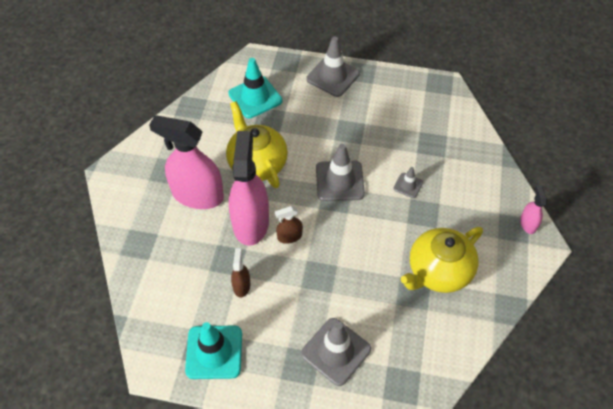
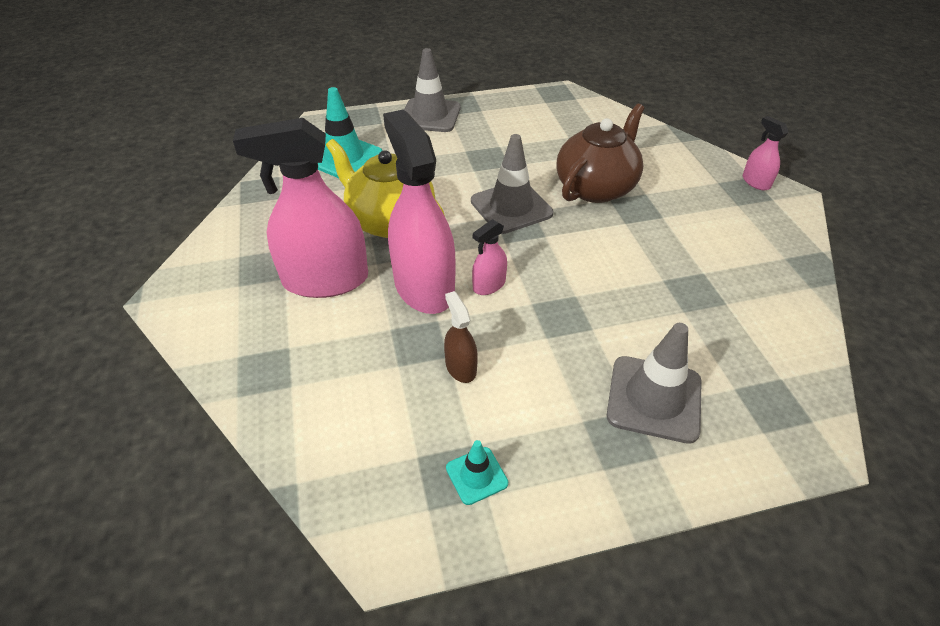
camera: 25 degrees left, 10 degrees down
turquoise traffic cone [185,322,242,379] -> turquoise traffic cone [446,440,508,505], size x0.52
brown spray bottle [275,206,303,244] -> pink spray bottle [472,219,507,295]
grey traffic cone [393,167,423,198] -> brown teapot [557,104,645,203]
yellow teapot [401,227,483,293] -> none

